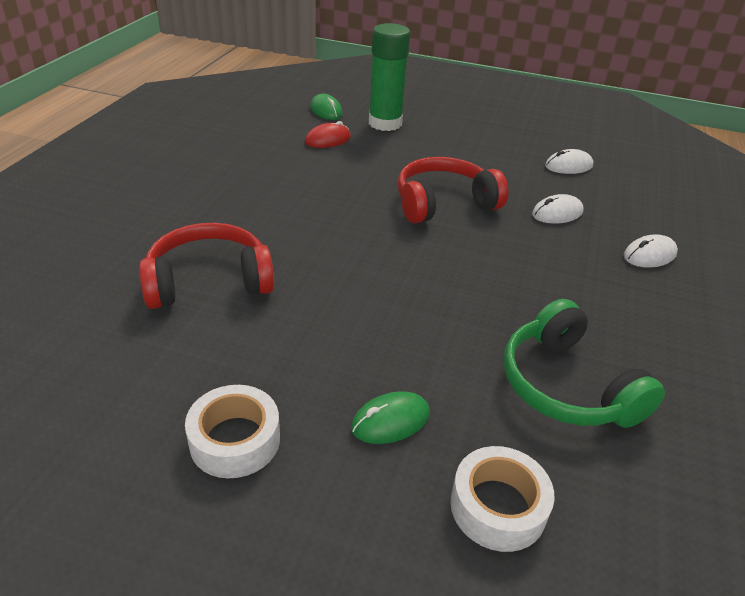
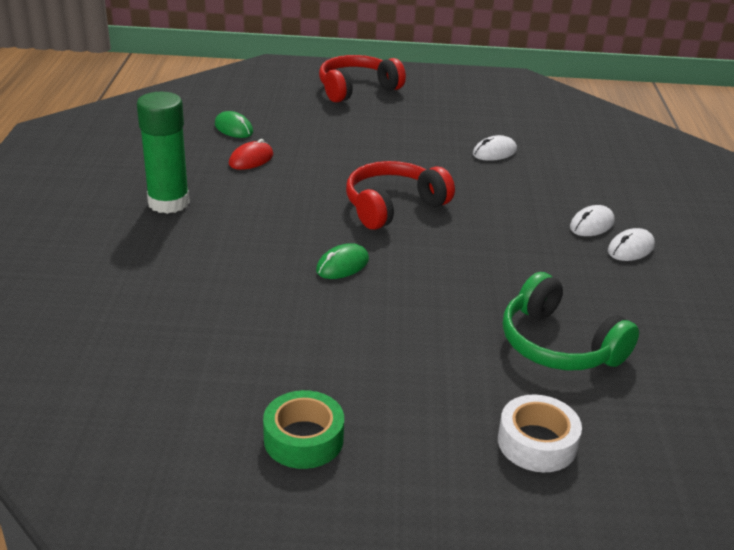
camera: 15 degrees left, 5 degrees down
red headphones [139,223,274,309] -> red headphones moved to [319,55,406,102]
white tape [185,385,280,478] -> green tape [263,390,344,469]
green mouse [351,392,430,444] -> green mouse moved to [316,243,369,279]
green glue stick [369,23,410,131] -> green glue stick moved to [137,92,190,214]
white mouse [532,194,584,224] -> white mouse moved to [608,228,655,261]

